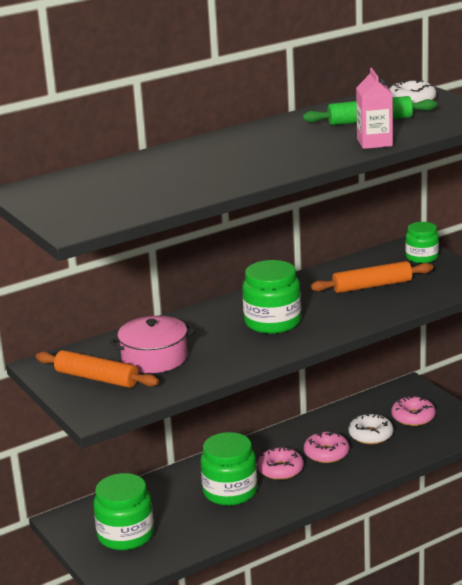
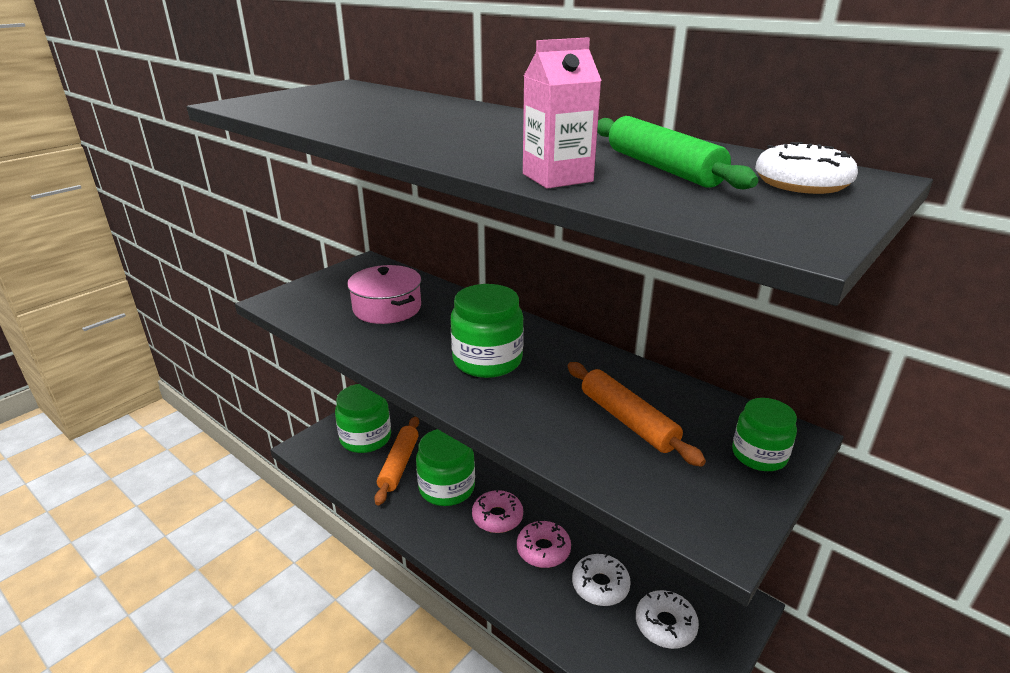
camera: 70 degrees right, 5 degrees up
orange rolling pin [36,350,159,388] -> orange rolling pin moved to [374,416,419,505]
pink donut [391,396,436,426] -> white donut [636,590,699,649]

